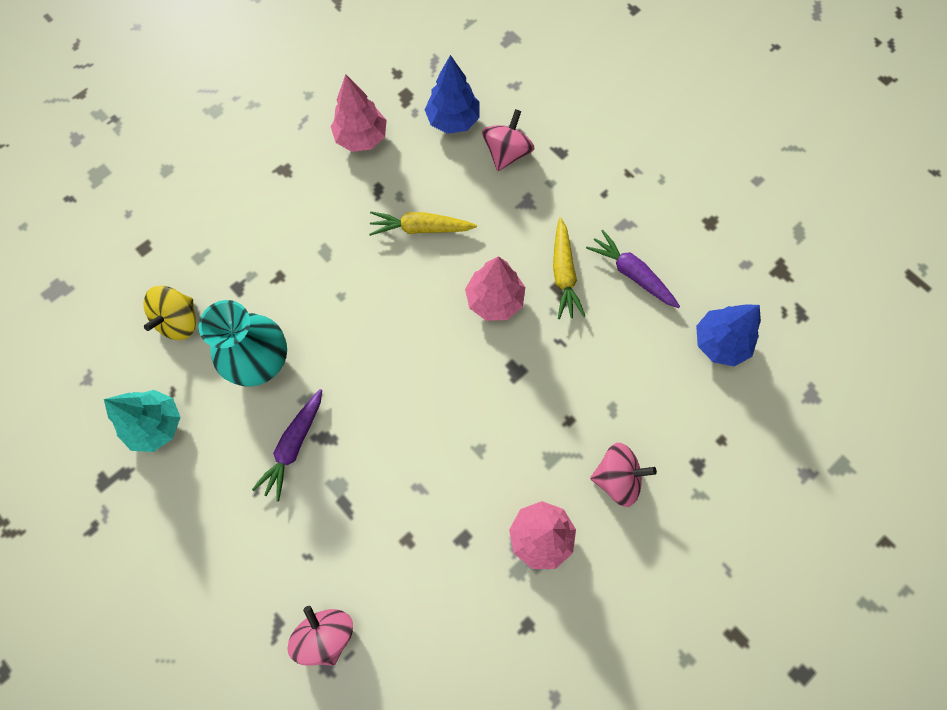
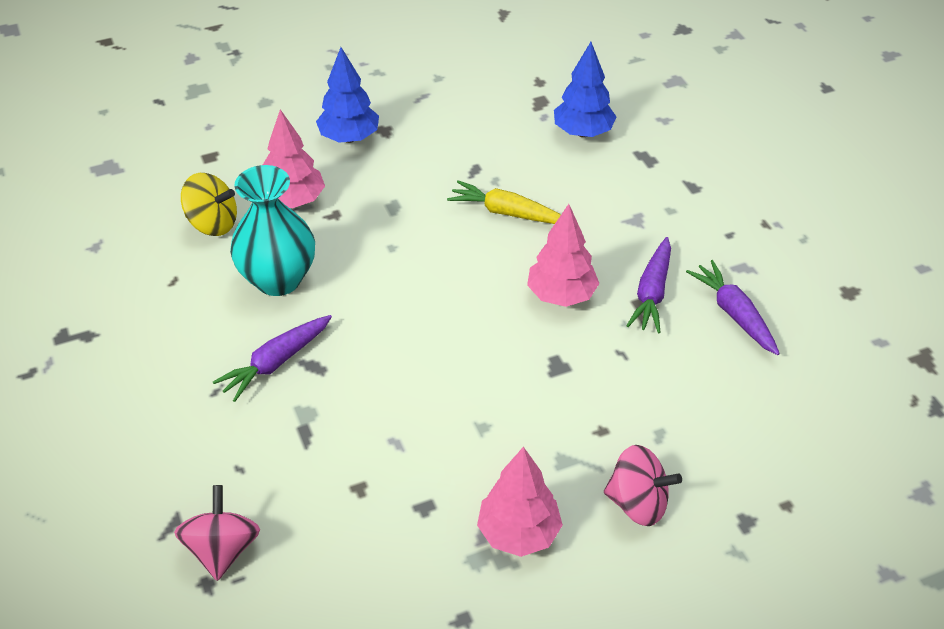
camera: 20 degrees right, 25 degrees down
turquoise tree [104,390,181,452] -> none
yellow spinning top [143,286,196,340] -> yellow spinning top turned 120 degrees counterclockwise [181,173,237,236]
pink tree [331,74,387,152] -> pink tree moved to [263,109,325,208]
pink spinning top [482,109,534,171] -> none
yellow carrot [553,217,586,319] -> purple carrot [626,237,671,333]
blue tree [696,305,761,366] -> blue tree moved to [316,47,379,143]

